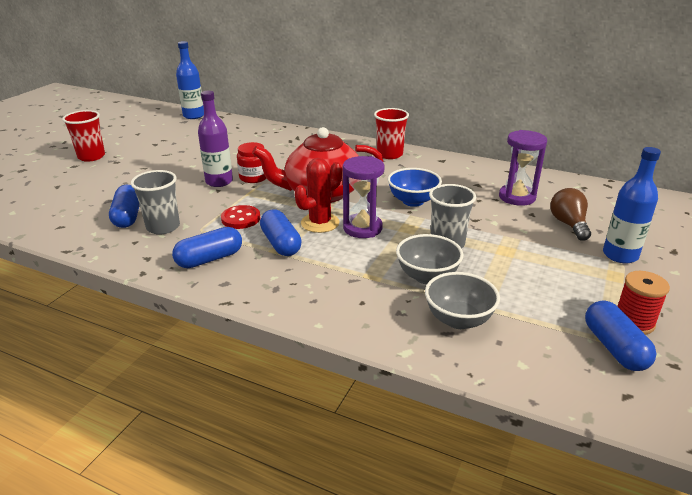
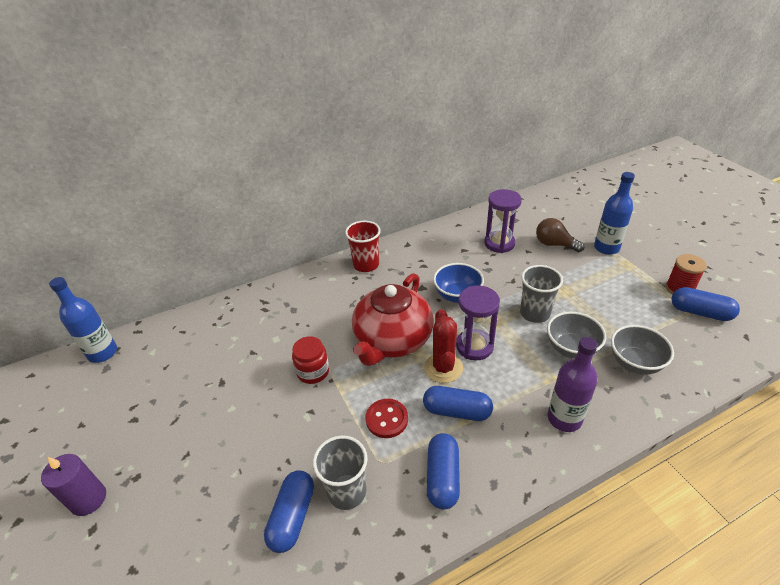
camera: 50 degrees left, 10 degrees up
red cup [62,110,105,162] -> purple candle [41,454,106,516]
blue capsule [109,185,140,228] -> blue capsule turned 75 degrees clockwise [264,470,314,553]
purple bottle [198,91,233,187] -> purple bottle moved to [547,337,598,432]

